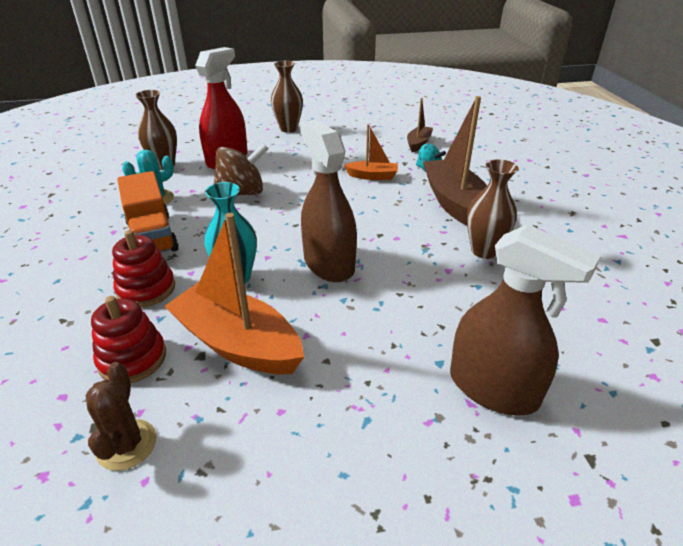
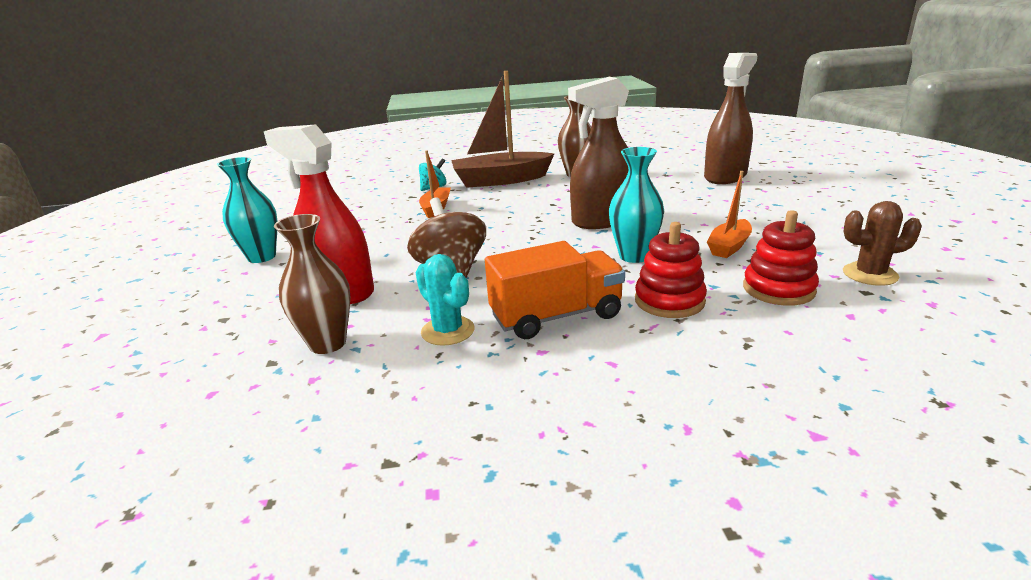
camera: 85 degrees left, 10 degrees down
orange boat [164,213,304,374] -> orange boat [707,171,752,258], size x0.52
brown vase [271,61,303,133] -> turquoise vase [217,157,278,263]
brown boat [407,98,433,152] -> none

